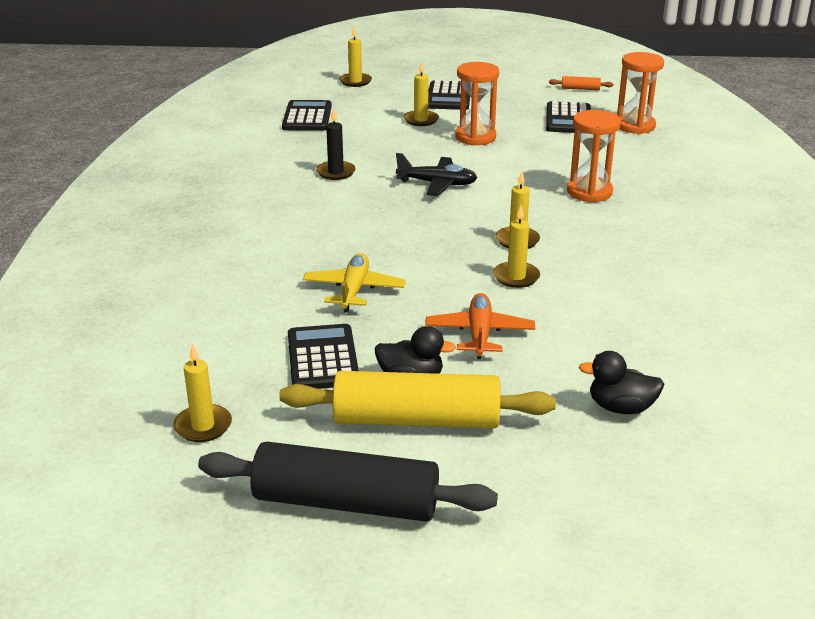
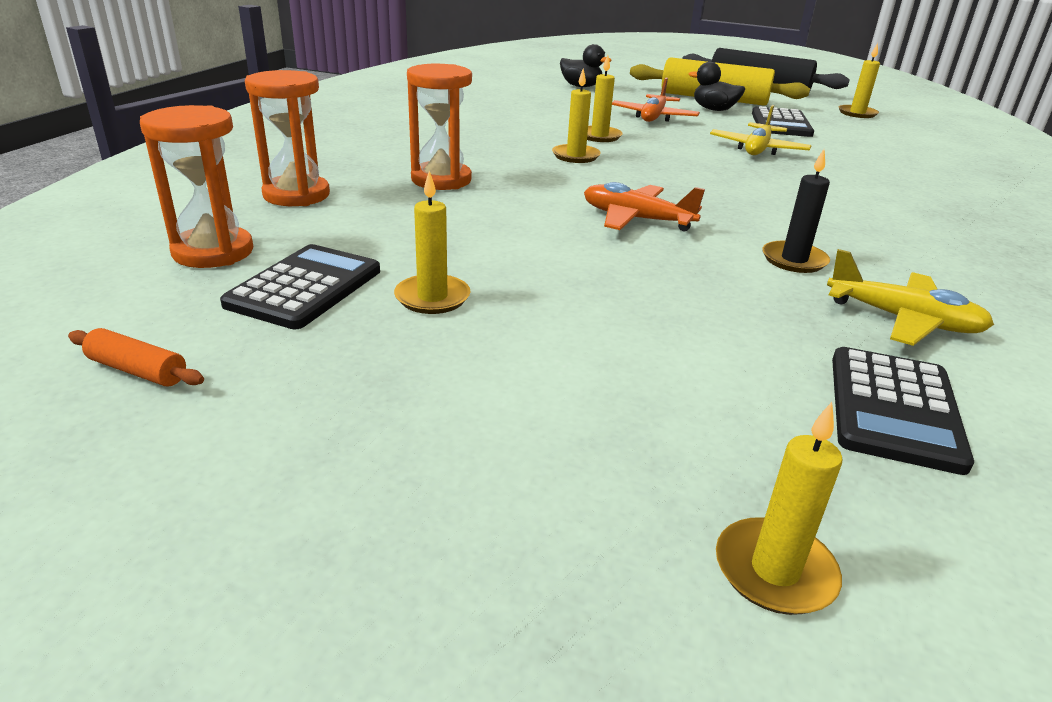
camera: 165 degrees left, 0 degrees up
black plane [396,153,477,196] -> orange plane [584,182,705,231]
yellow candle [403,61,439,126] -> yellow candle moved to [394,171,470,314]
black calculator [428,80,470,110] -> none
orange hourglass [455,62,499,146] -> orange hourglass moved to [245,70,330,206]
none -> yellow plane [827,249,994,346]

